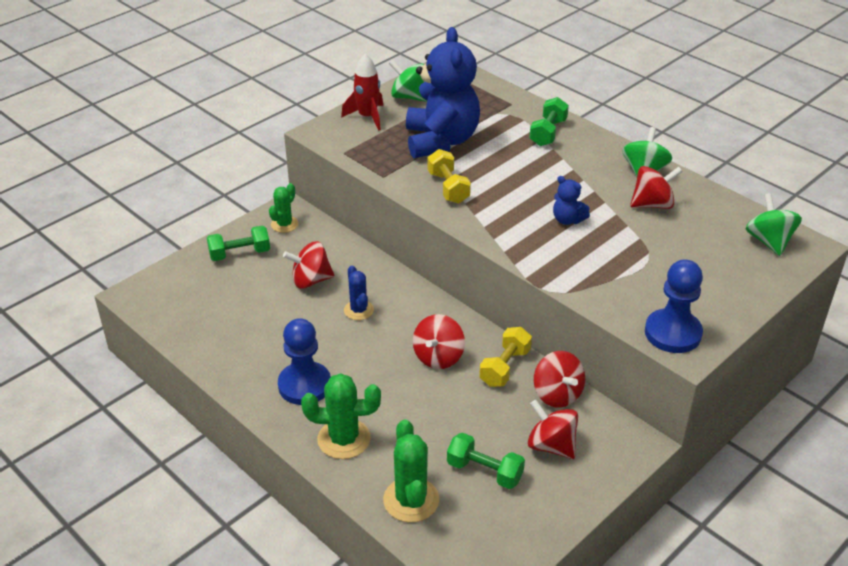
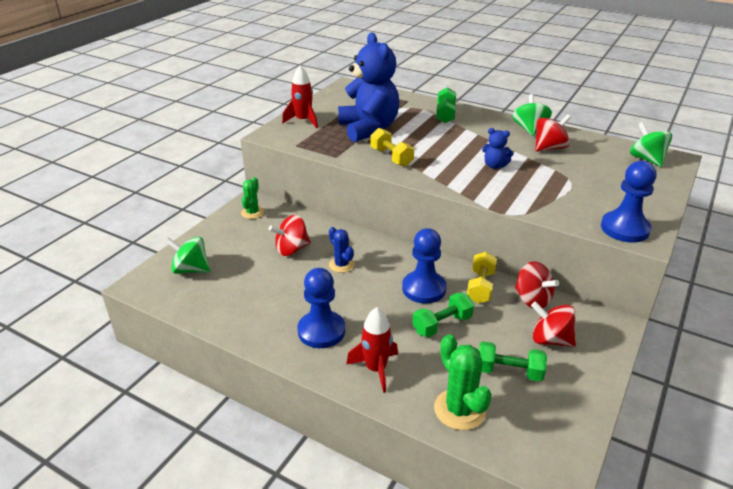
camera: 15 degrees left, 5 degrees down
green dumbbell [207,226,270,261] -> green dumbbell moved to [412,292,474,337]
green cactus [301,373,381,459] -> red rocket [346,307,398,393]
green spinning top [389,60,427,102] -> green spinning top moved to [165,237,210,274]
red spinning top [413,314,465,369] -> blue pawn [402,228,447,304]

